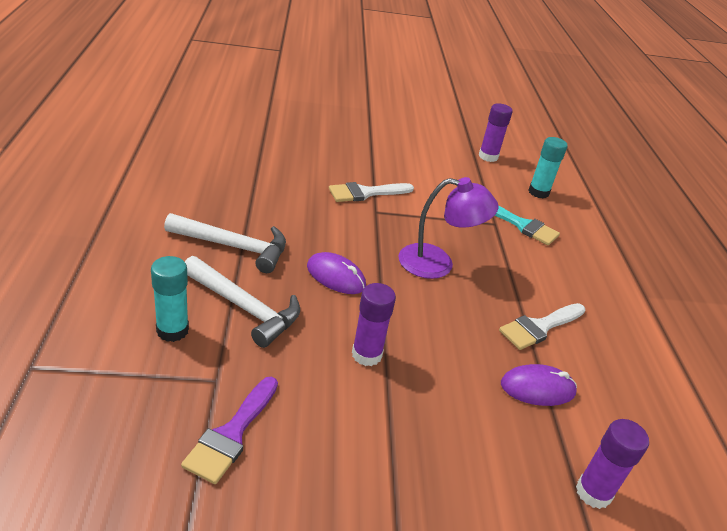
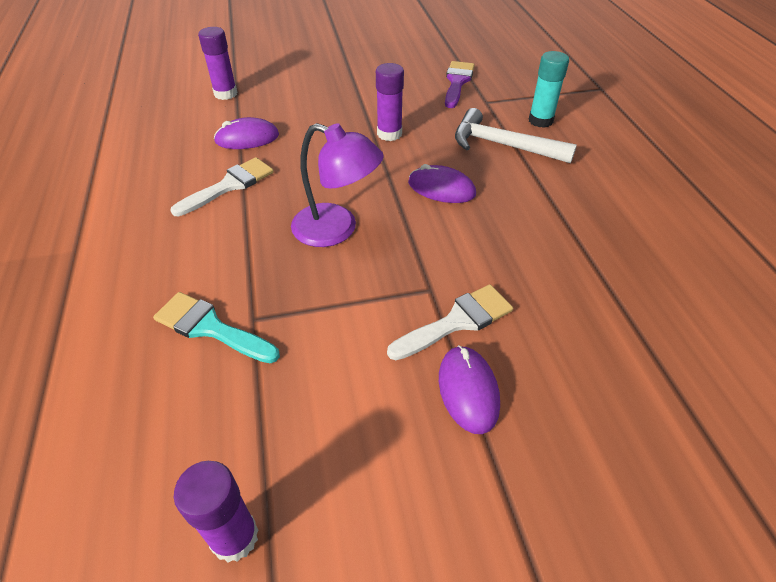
camera: 175 degrees right, 10 degrees up
white hammer [164,213,286,273] -> none
purple lamp [398,177,499,279] -> purple lamp turned 150 degrees counterclockwise [291,123,384,247]
turquoise glue stick [528,137,568,198] -> none
none -> purple mouse [439,345,500,434]

